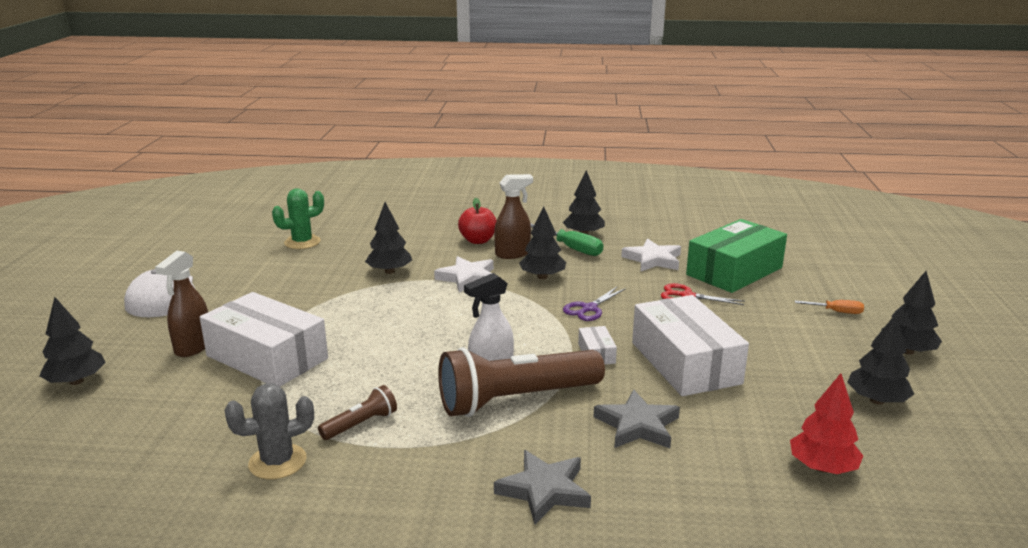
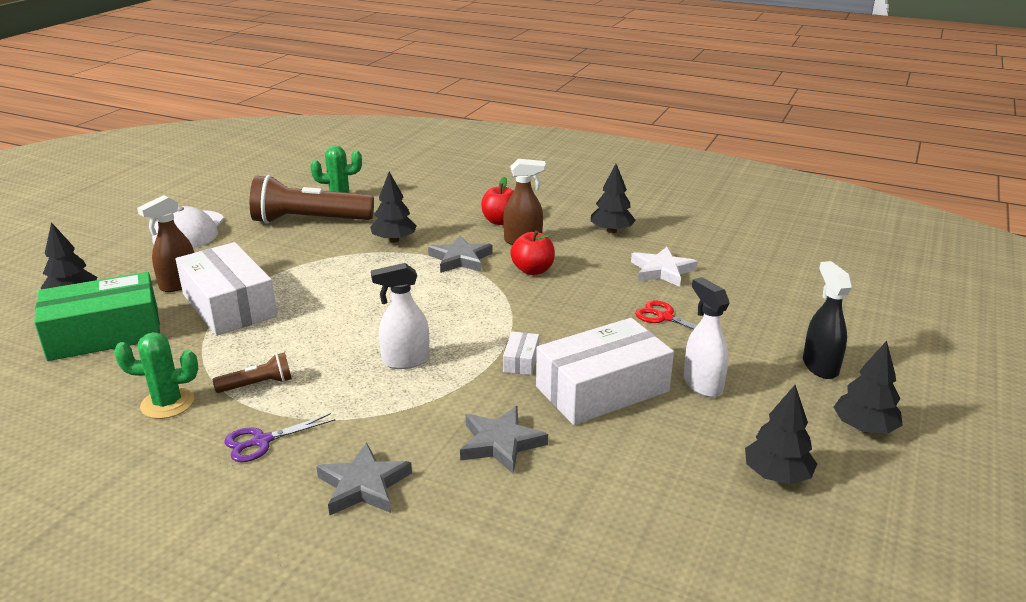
camera: 20 degrees right, 5 degrees up
grey cactus [224,383,314,479] -> green cactus [114,332,198,419]
white star [434,256,494,293] -> grey star [428,236,492,273]
brown flashlight [438,347,605,417] -> brown flashlight moved to [250,175,374,224]
black tree [519,206,566,279] -> red apple [510,230,555,275]
green screwdriver [530,223,603,256] -> none
purple scissors [563,287,626,321] -> purple scissors moved to [224,413,335,462]
white box [632,295,749,396] -> white box turned 60 degrees clockwise [536,318,674,425]
green box [686,219,787,293] -> green box moved to [34,272,160,361]
red tree [790,373,863,474] -> none
orange screwdriver [795,300,864,314] -> black spray bottle [803,261,852,379]
none -> white spray bottle [684,277,730,397]

